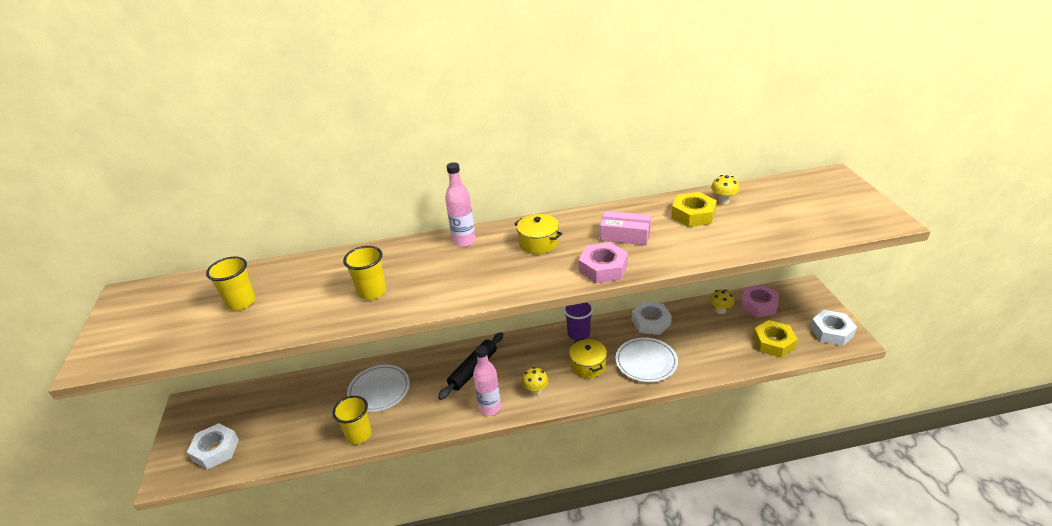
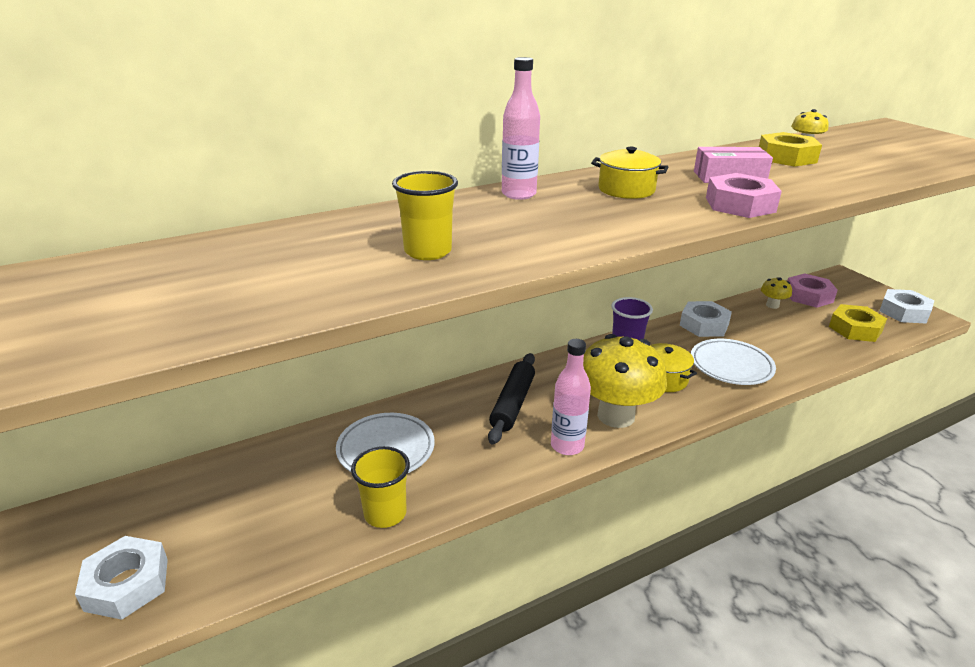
camera: 20 degrees left, 5 degrees down
yellow cup [206,256,256,311] -> none
yellow mushroom [522,367,548,395] -> yellow mushroom [583,334,667,428], size x2.28

